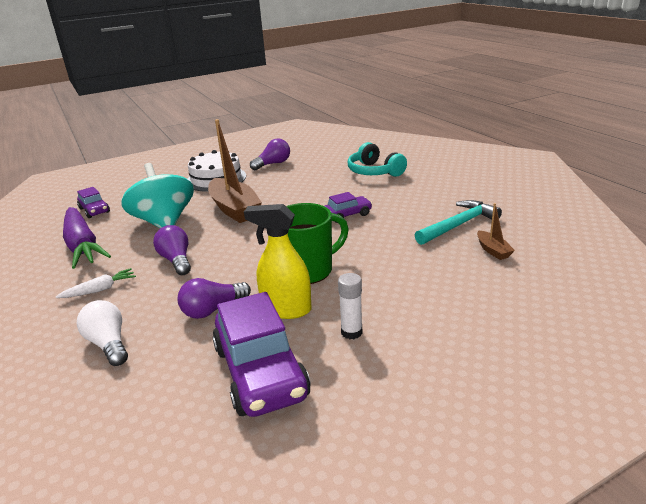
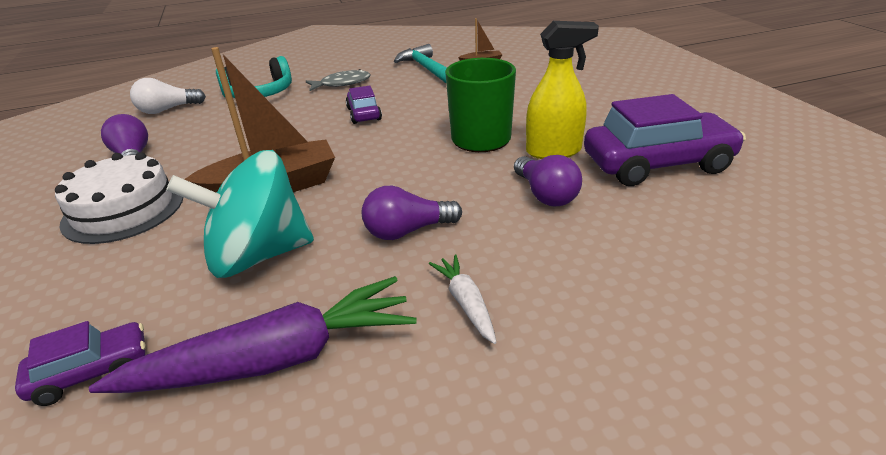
camera: 80 degrees left, 5 degrees up
white light bulb [77,300,128,366] -> white light bulb moved to [130,78,206,114]
yellow spray bottle [244,204,311,319] -> yellow spray bottle turned 120 degrees counterclockwise [526,21,599,159]
white glue stick [338,273,362,339] -> none
none -> grey fish [306,69,370,91]

